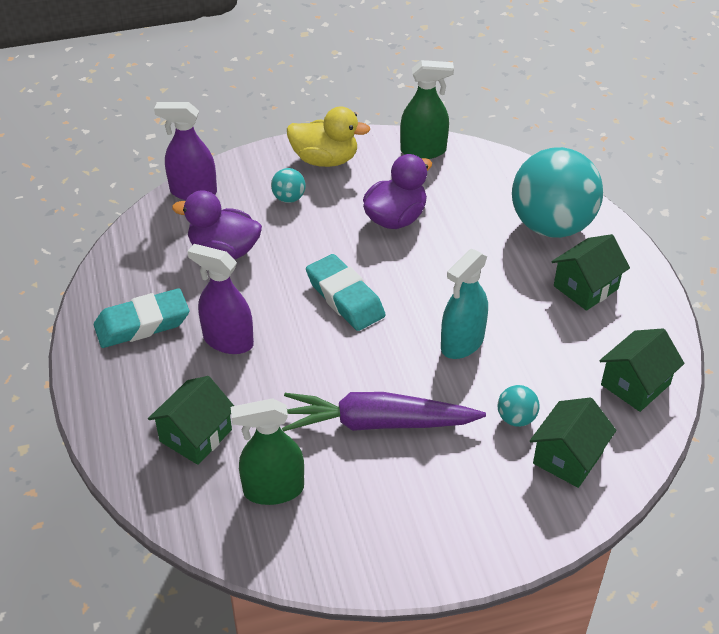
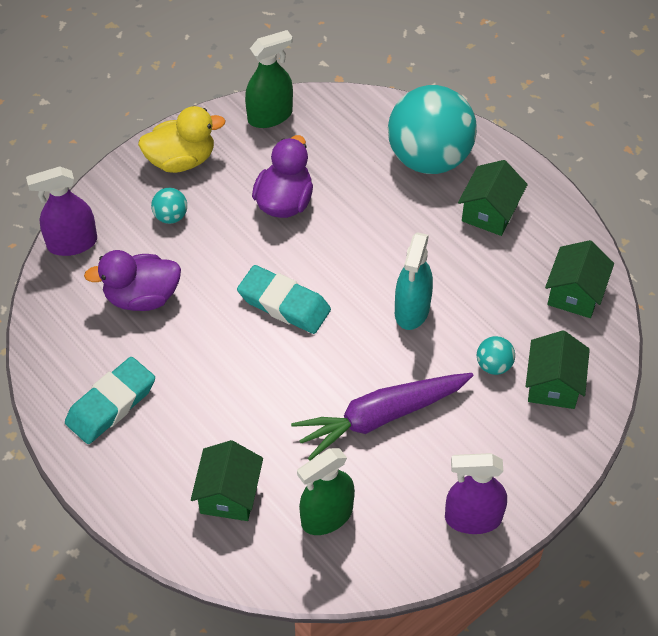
camera: 25 degrees left, 10 degrees up
purple spray bottle [187,244,254,354] -> purple spray bottle moved to [445,453,507,534]

